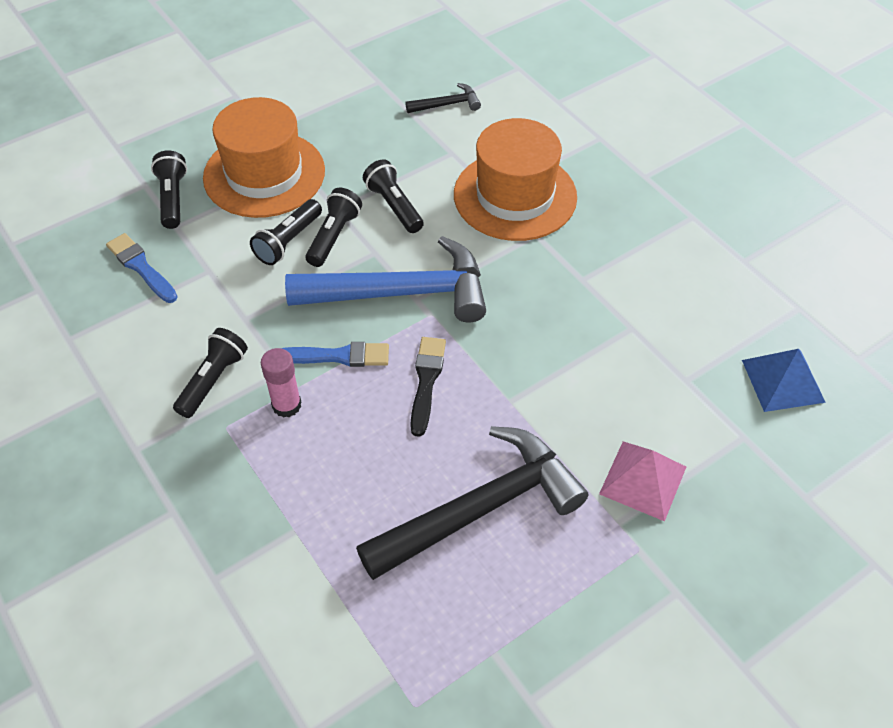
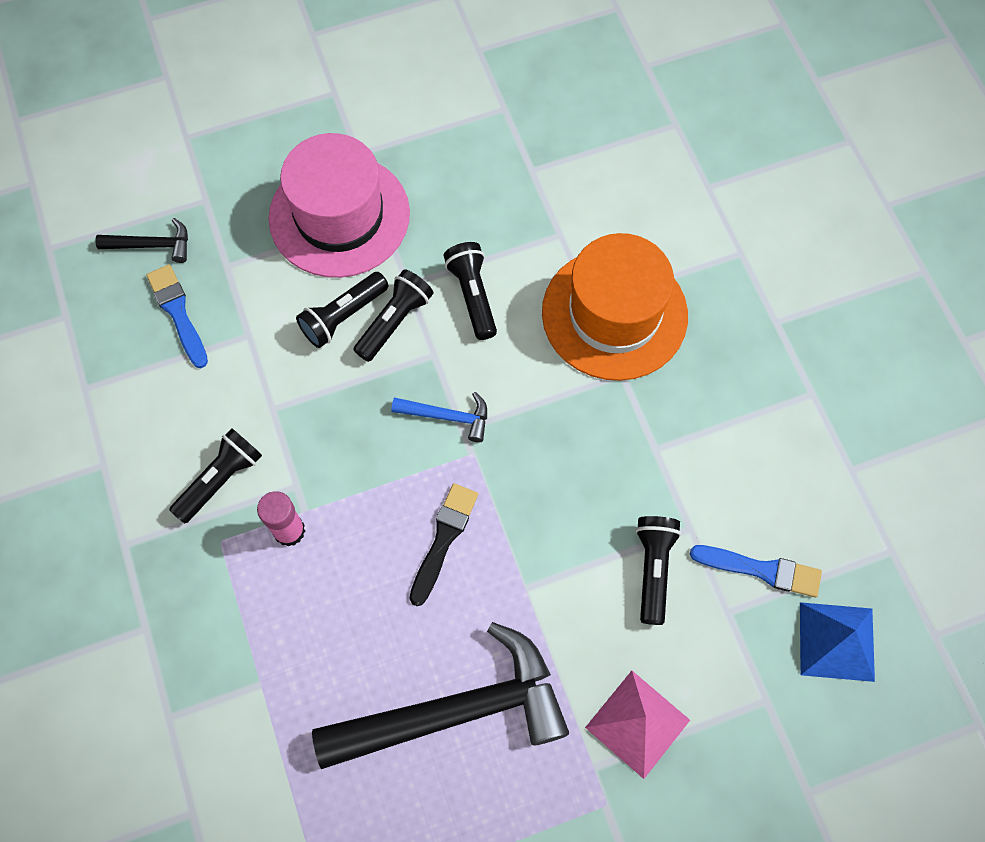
camera: 15 degrees right, 15 degrees up
black flashlight [151,150,187,229] -> black flashlight moved to [636,516,681,625]
orange hat [203,97,325,218] -> pink hat [269,133,410,278]
blue brush [281,342,389,367] -> blue brush moved to [690,545,822,597]
blue hammer [285,236,486,323] -> blue hammer [391,392,487,442], size x0.44
black hammer [405,83,481,113] -> black hammer moved to [95,218,188,263]

